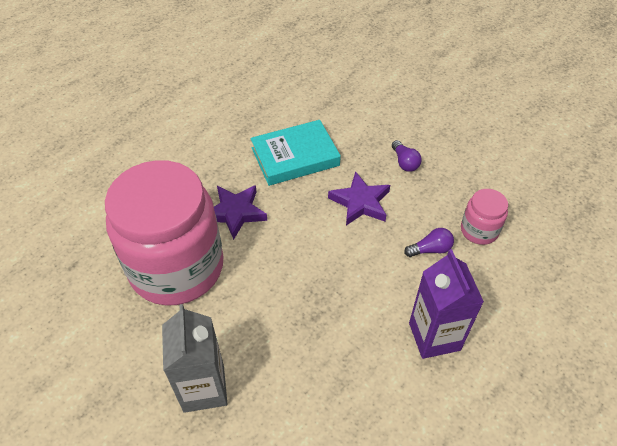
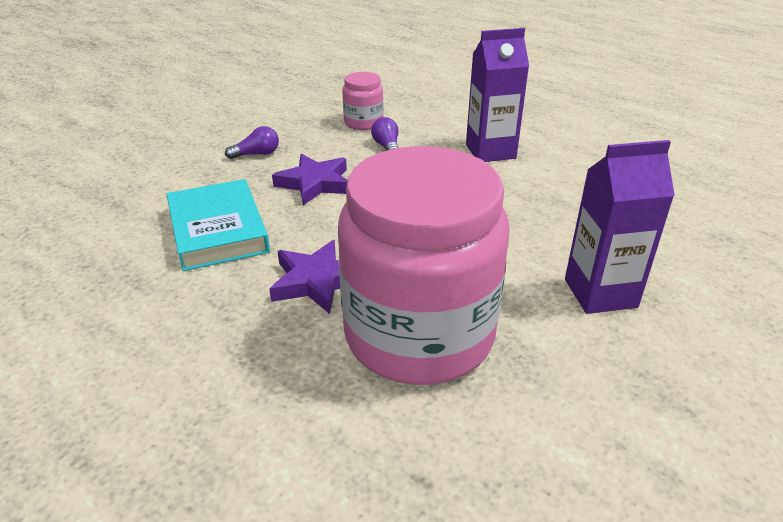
camera: 90 degrees left, 15 degrees down
grey carton [162,304,227,413] -> purple carton [565,140,675,314]

